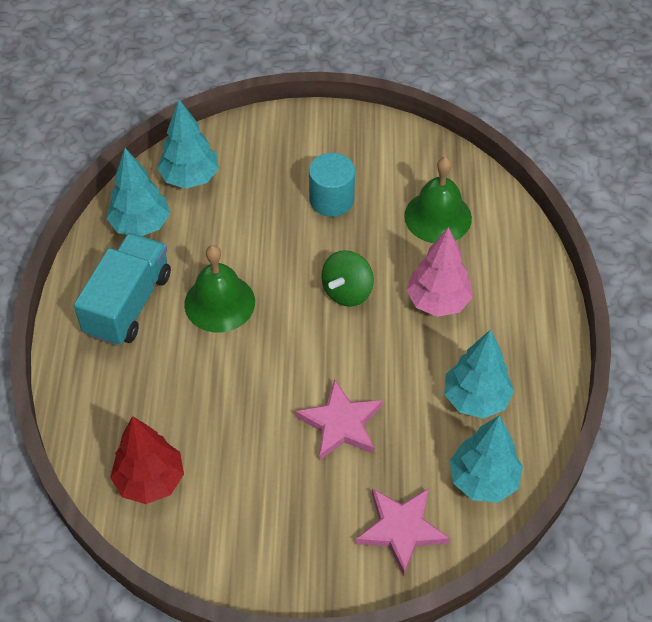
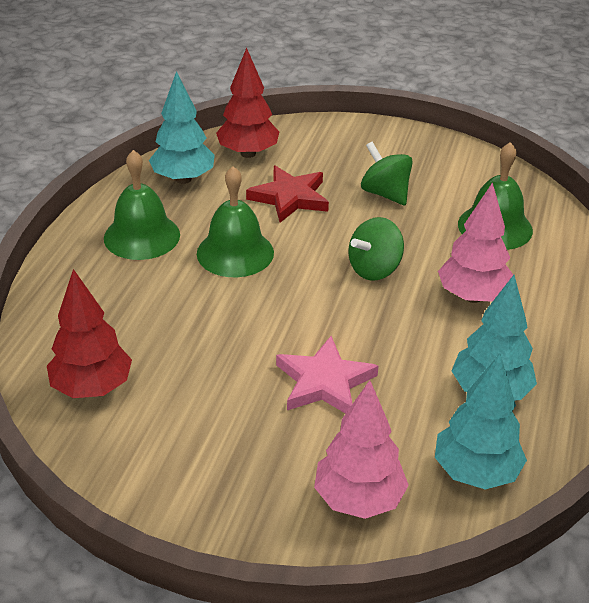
camera: 15 degrees right, 15 degrees down
turquoise truck [74,233,171,346] -> green bell [104,150,180,260]
turquoise tree [157,99,219,189] -> red tree [216,47,279,158]
turquoise cylinder [309,153,355,217] -> green spinning top [361,142,413,205]
pink star [355,488,450,576] -> pink tree [314,380,409,519]
none -> red star [246,166,329,223]

